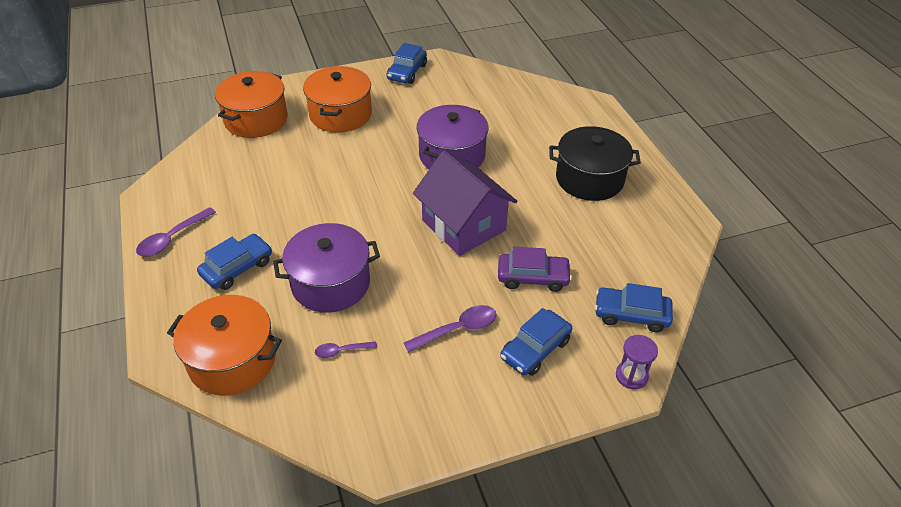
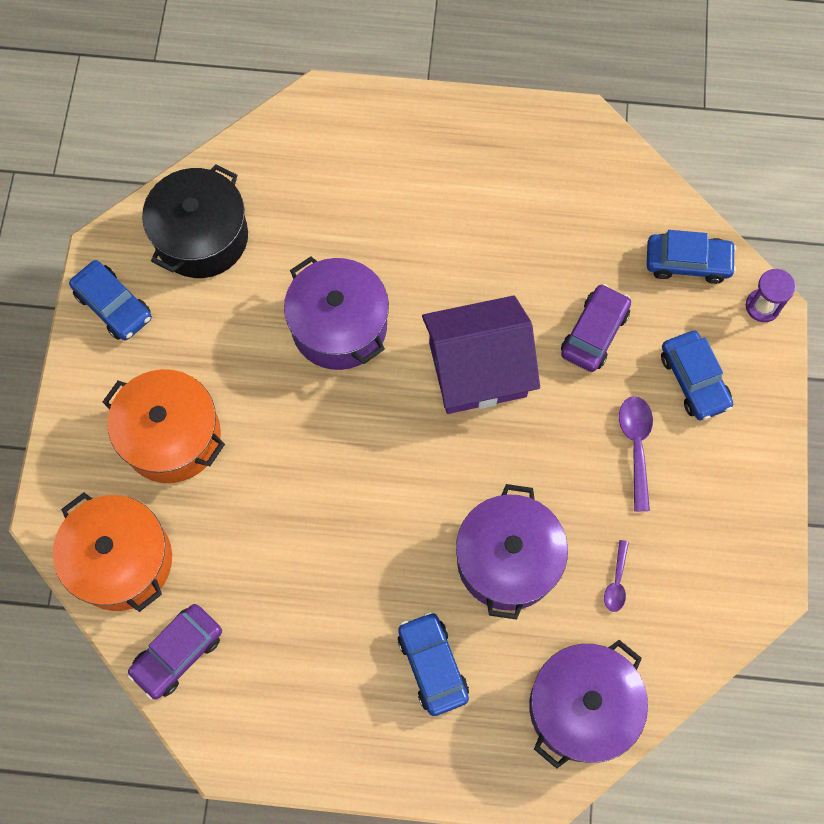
camera: 65 degrees left, 25 degrees up
purple spoon [136,207,216,256] -> none
orange pot [167,295,282,396] -> purple pot [529,640,648,769]
black pot [549,126,641,201] -> black pot moved to [142,164,248,278]
blue car [595,283,673,332] -> blue car turned 120 degrees counterclockwise [647,230,736,284]
none -> purple car [127,604,222,699]

